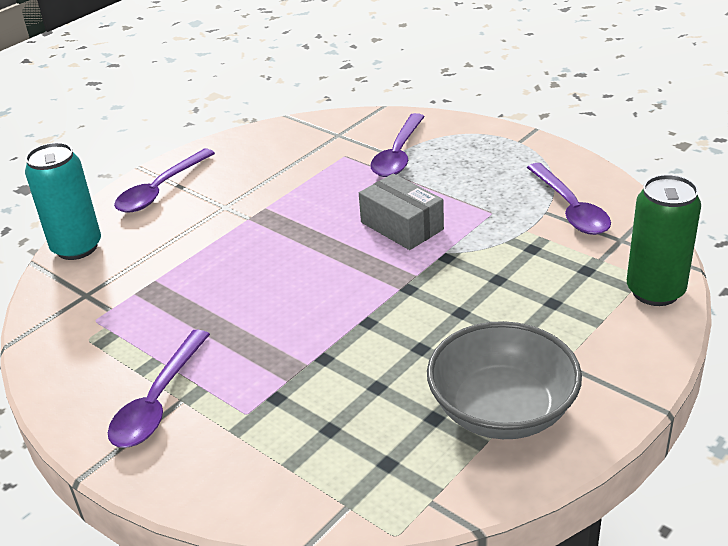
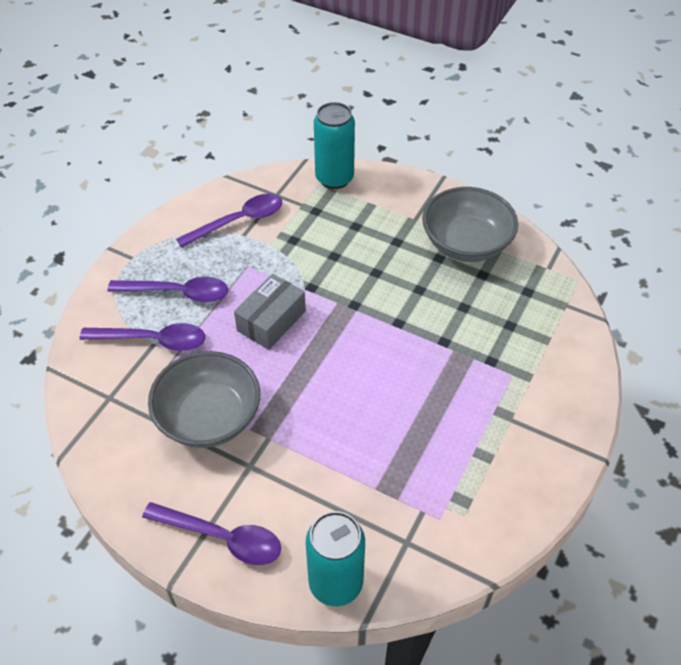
camera: 105 degrees left, 15 degrees up
purple spoon [108,330,210,448] -> purple spoon moved to [107,277,228,302]
green can [627,174,701,306] -> turquoise can [314,102,355,189]
none -> grey bowl [148,351,260,448]

